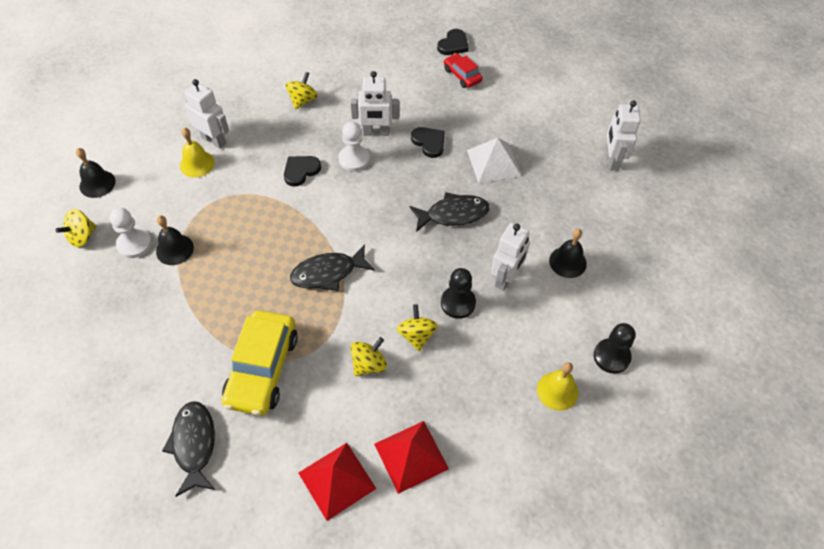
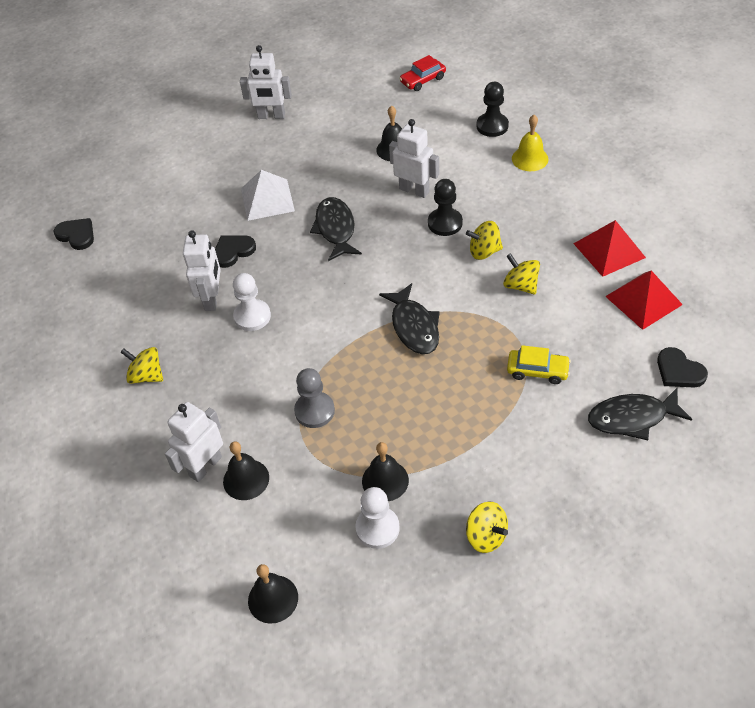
camera: 85 degrees left, 5 degrees down
yellow spinning top [56,209,97,247] -> yellow spinning top moved to [466,502,508,553]
yellow bell [180,128,215,178] -> black bell [223,441,269,500]
yellow car [222,310,298,416] -> yellow car [507,345,571,384], size x0.53
black heart [284,156,321,187] -> black heart moved to [657,347,708,388]
red car [444,53,483,88] -> red car moved to [399,55,446,91]
none -> grey pawn [294,368,335,428]

